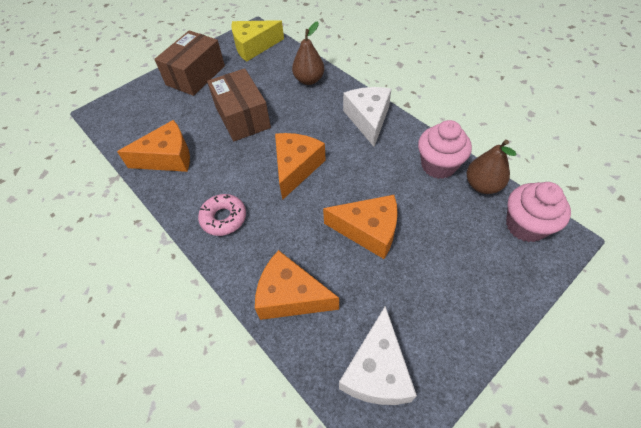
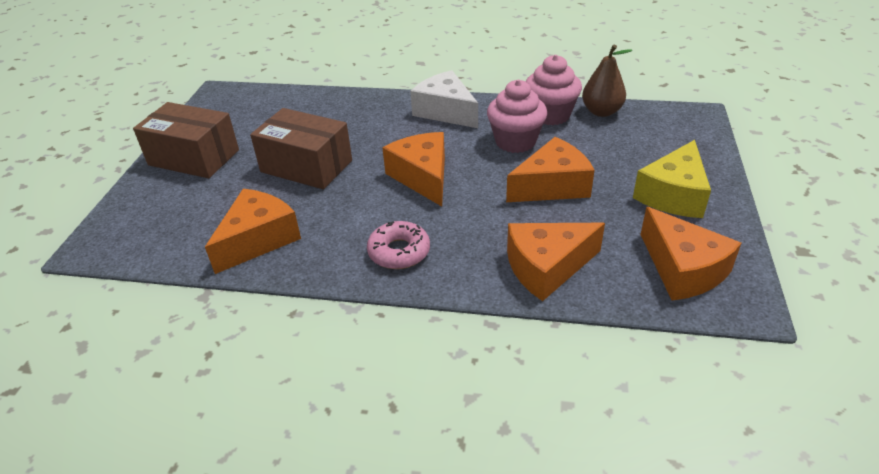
camera: 40 degrees left, 15 degrees down
brown box [154,30,225,96] -> brown box turned 60 degrees counterclockwise [133,102,239,178]
yellow cheese [231,20,284,62] -> yellow cheese moved to [633,140,711,218]
brown pear [292,21,324,85] -> none
white cheese [339,306,417,405] -> orange cheese [640,207,741,301]
pink cupcake [506,182,571,242] -> pink cupcake moved to [487,80,547,153]

